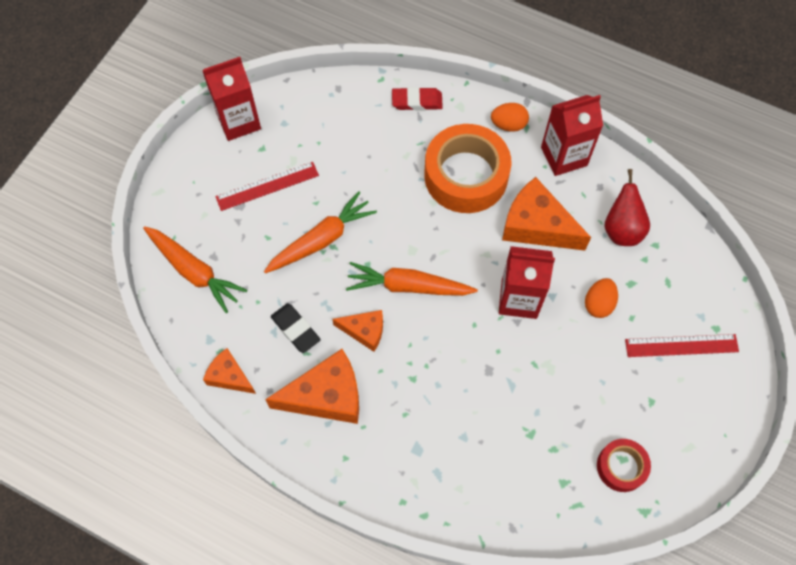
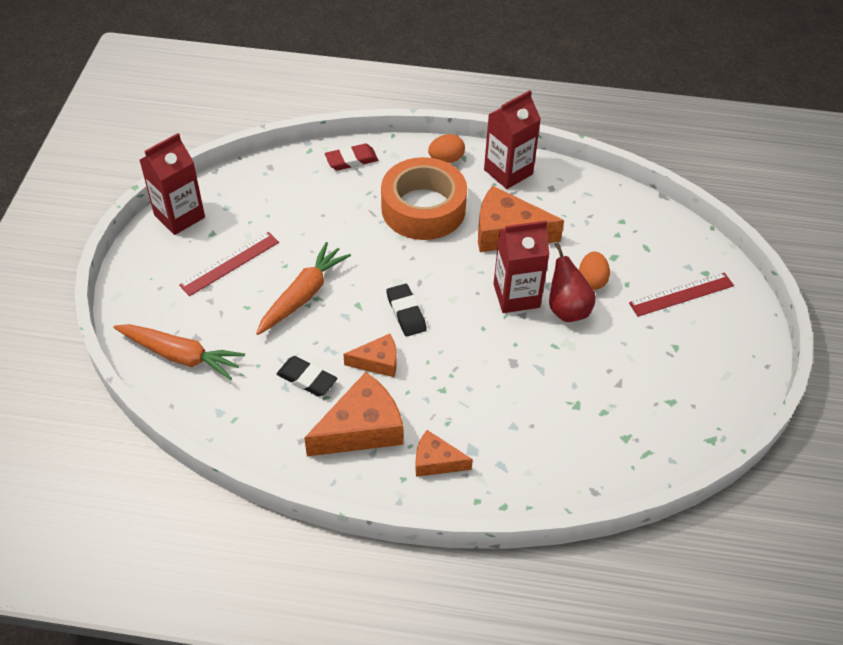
camera: 20 degrees left, 15 degrees down
orange cheese [203,348,256,394] -> orange cheese moved to [415,430,473,477]
orange carrot [346,262,478,296] -> black eraser [386,284,427,337]
red tape [597,439,651,492] -> none
red pear [604,169,650,246] -> red pear moved to [549,242,596,322]

